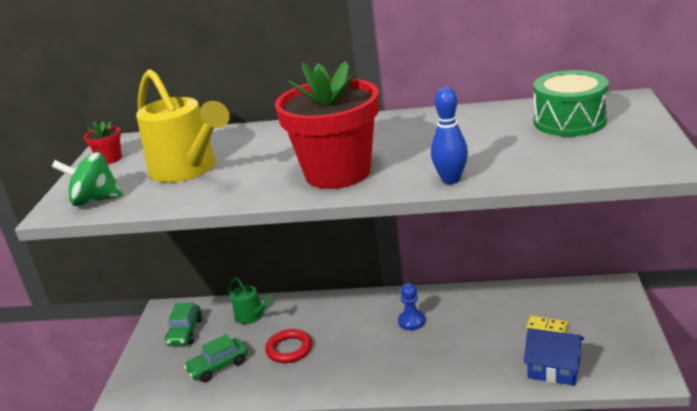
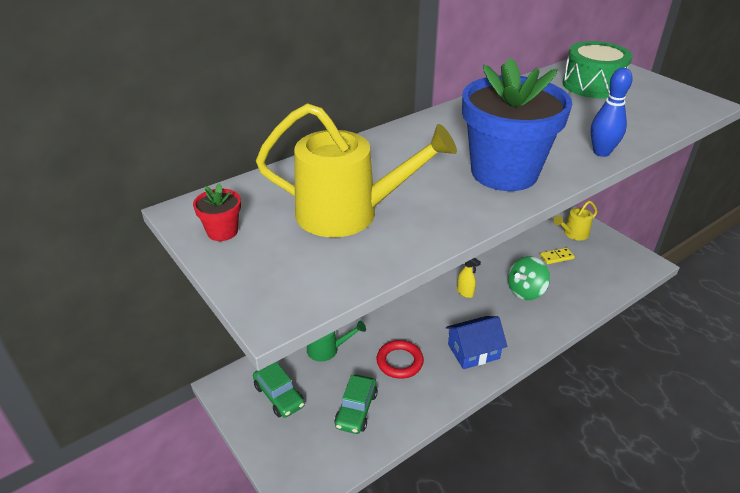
camera: 45 degrees left, 10 degrees up
green spinning top [52,152,123,206] -> green spinning top moved to [508,256,550,300]
red flower pot [275,61,379,189] -> blue flower pot [462,58,572,191]
blue pawn [398,283,425,330] -> yellow spray bottle [457,258,481,298]
blue house [524,328,584,386] -> blue house moved to [446,316,508,369]
none -> yellow watering can [553,201,597,240]

